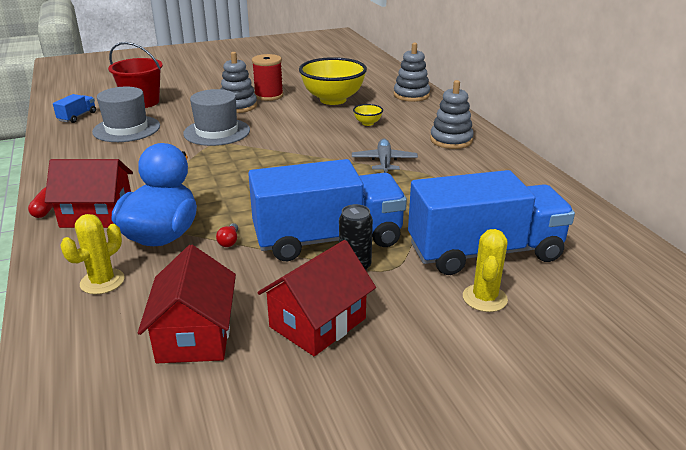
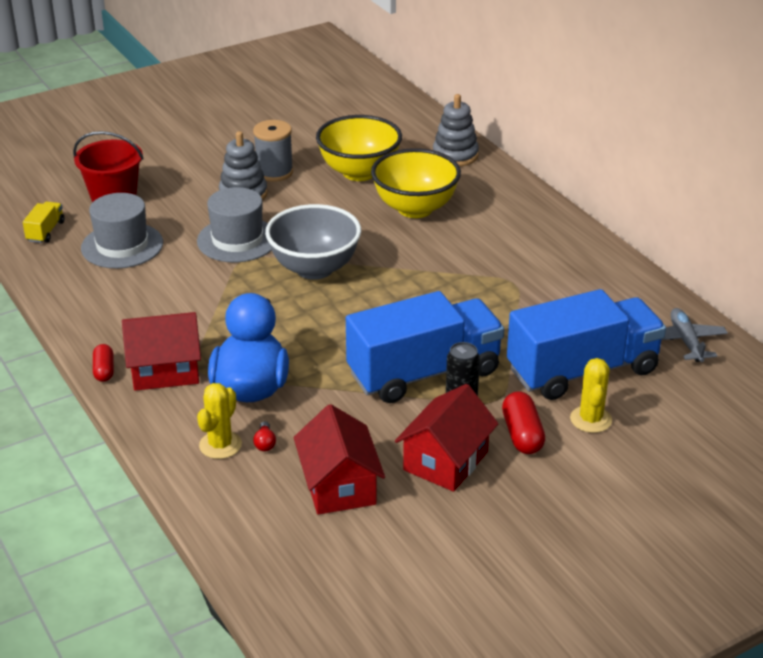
camera: 10 degrees left, 5 degrees up
blue truck [53,94,96,123] -> yellow truck [23,201,64,243]
red light bulb [216,223,238,247] -> red light bulb moved to [253,421,276,451]
red spool [252,54,284,101] -> grey spool [253,120,293,182]
grey plane [352,139,418,173] -> grey plane moved to [661,308,728,362]
yellow bowl [353,104,383,126] -> yellow bowl [371,148,461,218], size x2.41
grey stacking toy [430,80,474,149] -> none
none -> grey bowl [265,204,361,280]
none -> red capsule [502,391,545,454]

